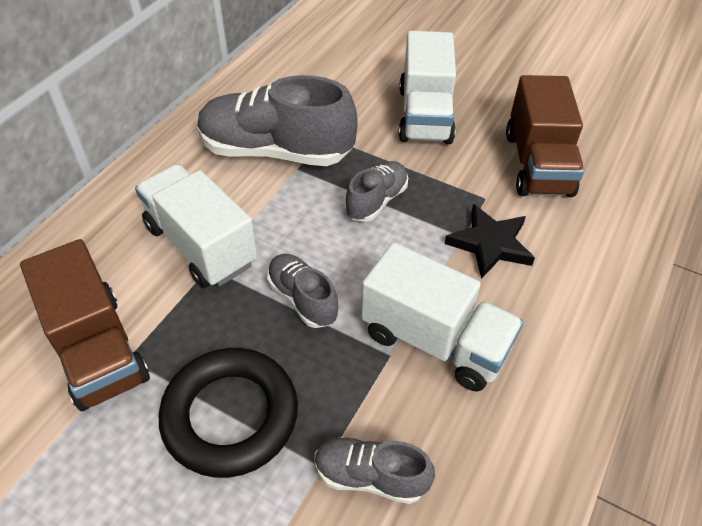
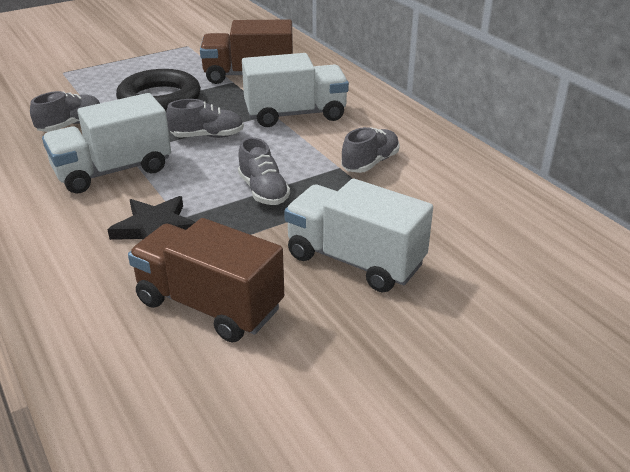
camera: 120 degrees right, 15 degrees down
grey shoe [197,75,358,166] -> grey shoe [341,127,400,173], size x0.51

